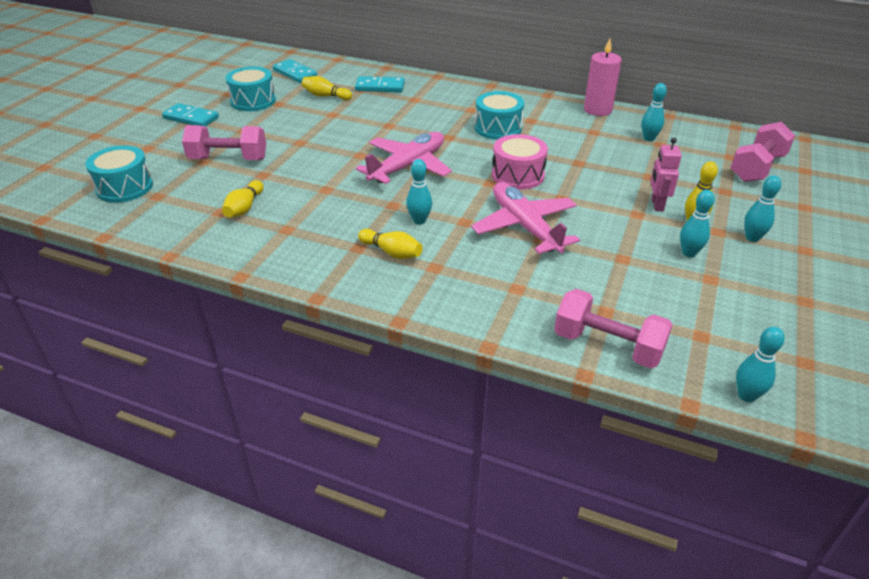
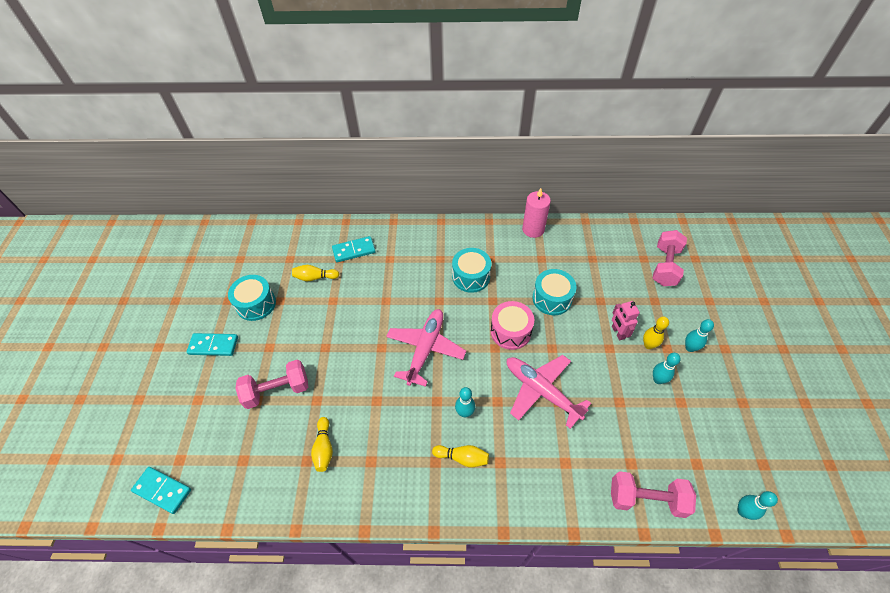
camera: 20 degrees left, 15 degrees up
turquoise drum [85,145,153,203] -> turquoise drum moved to [533,269,576,315]
turquoise domino [273,59,317,83] -> turquoise domino moved to [131,467,191,514]
turquoise bowling pin [641,83,667,141] -> none

